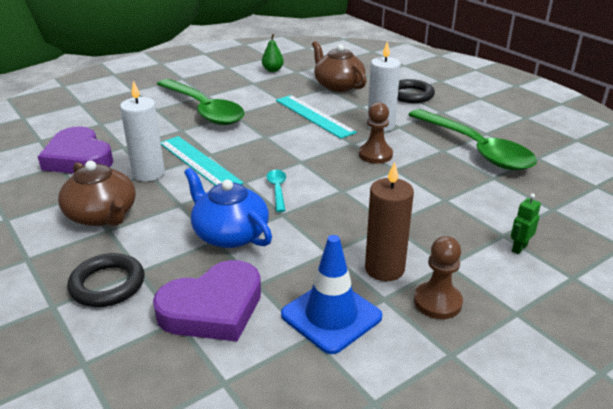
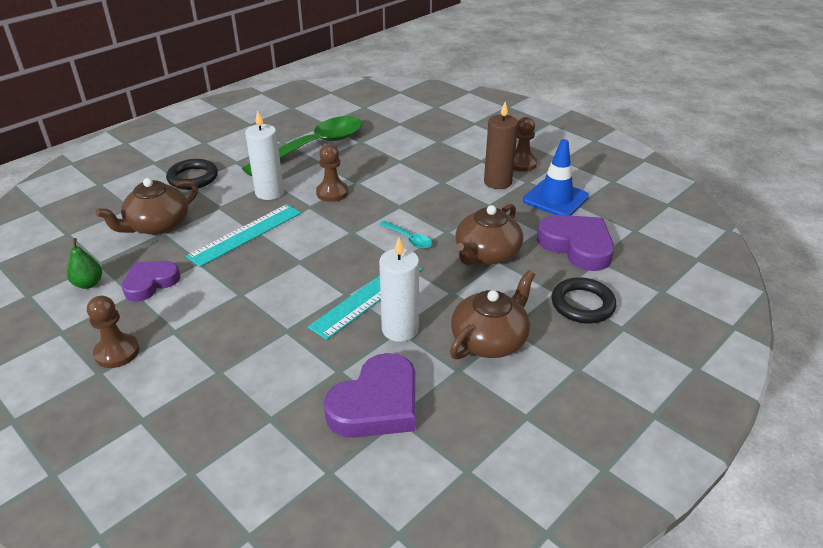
camera: 100 degrees left, 5 degrees up
green spoon [157,79,245,125] -> none
blue teapot [184,168,272,248] -> brown teapot [456,204,523,266]
turquoise spoon [267,170,286,212] -> turquoise spoon turned 120 degrees counterclockwise [379,221,432,249]
green robot [511,193,541,254] -> none
none -> brown pawn [87,296,139,368]
none -> purple heart [122,261,180,302]

